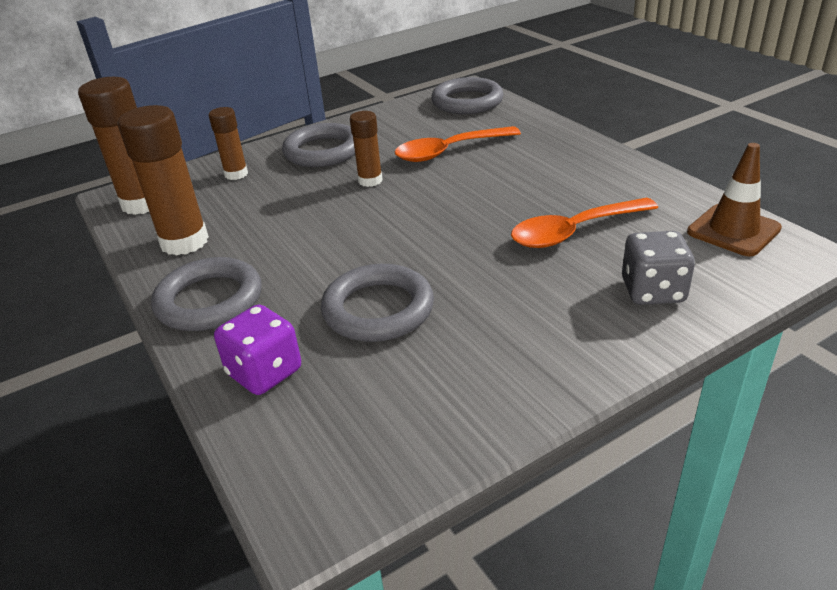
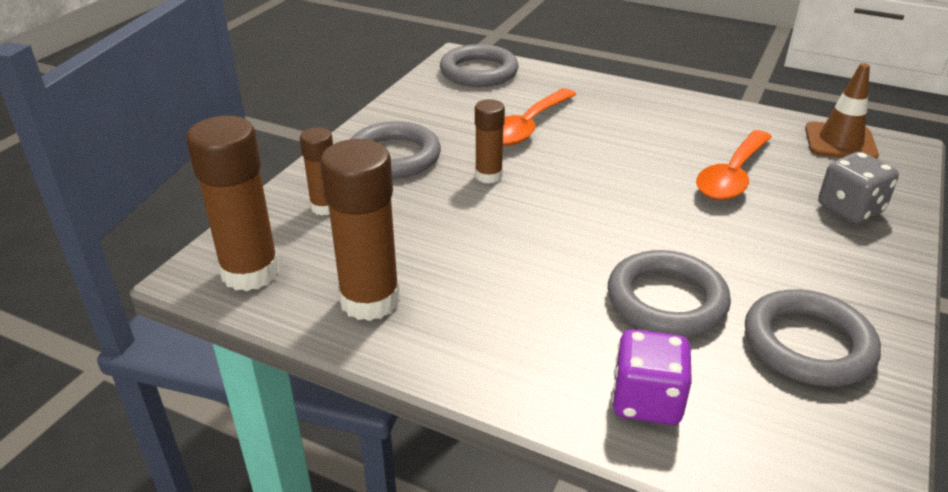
camera: 35 degrees left, 0 degrees up
grey ring [151,257,262,331] -> grey ring moved to [745,289,881,386]

